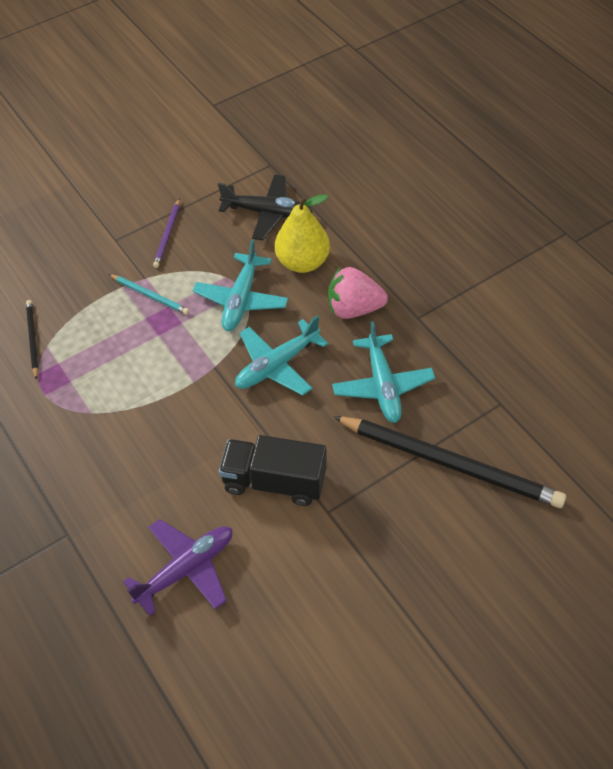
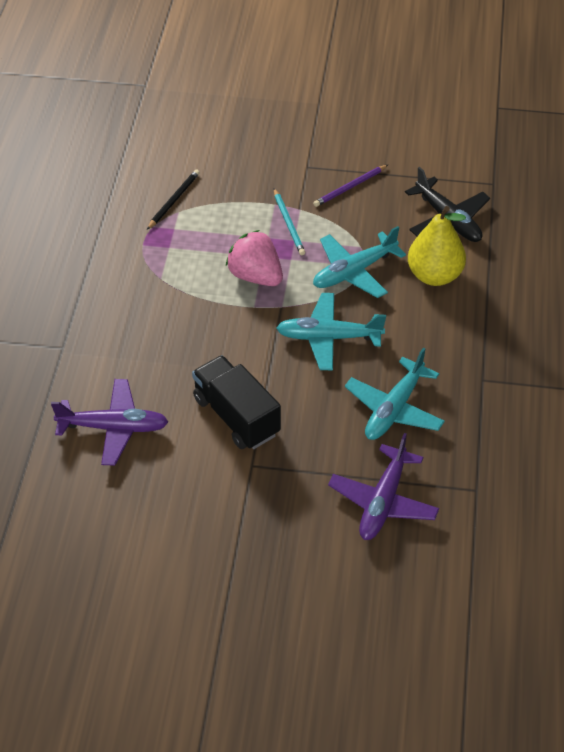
camera: 40 degrees right, 5 degrees down
pink strawberry [328,267,388,319] -> pink strawberry moved to [226,230,283,286]
black pencil [333,416,566,508] -> purple plane [328,433,439,540]

